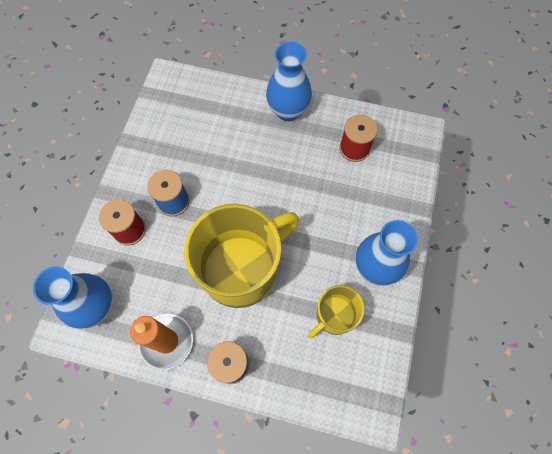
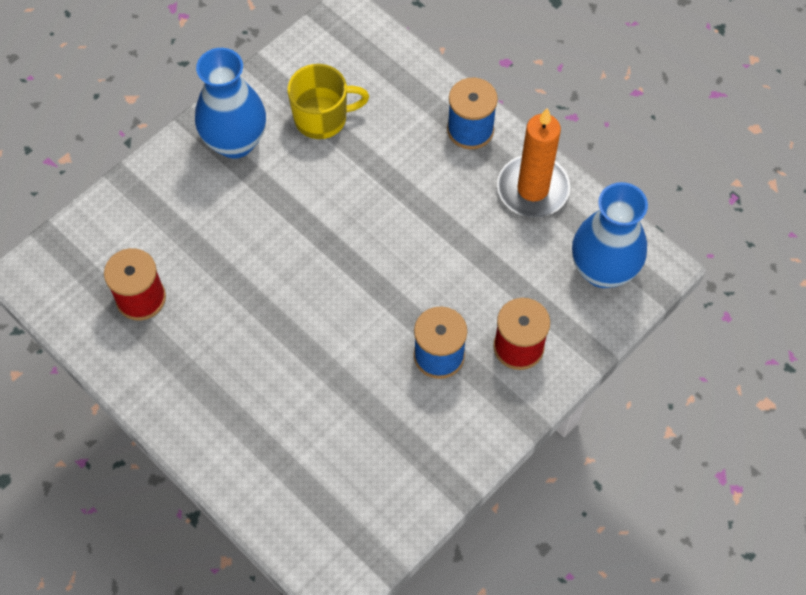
camera: 150 degrees left, 5 degrees down
yellow mug [184,204,299,308] -> none
blue vase [266,42,312,121] -> none

